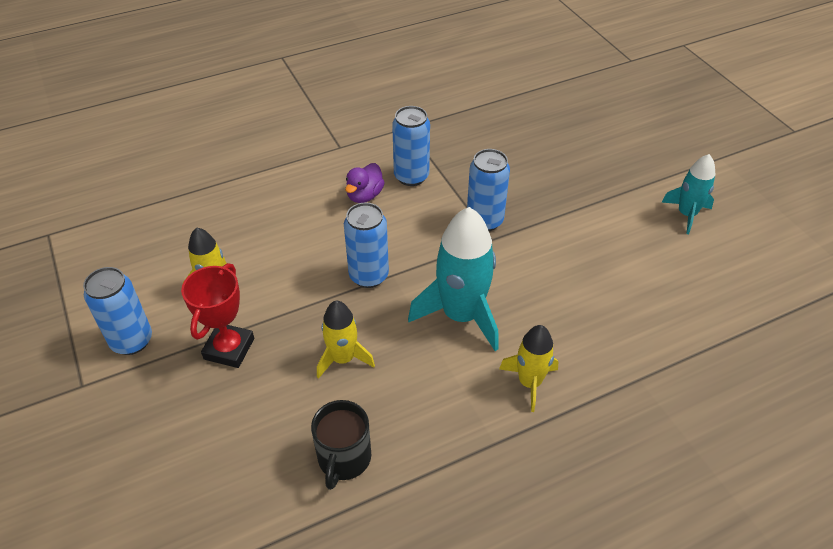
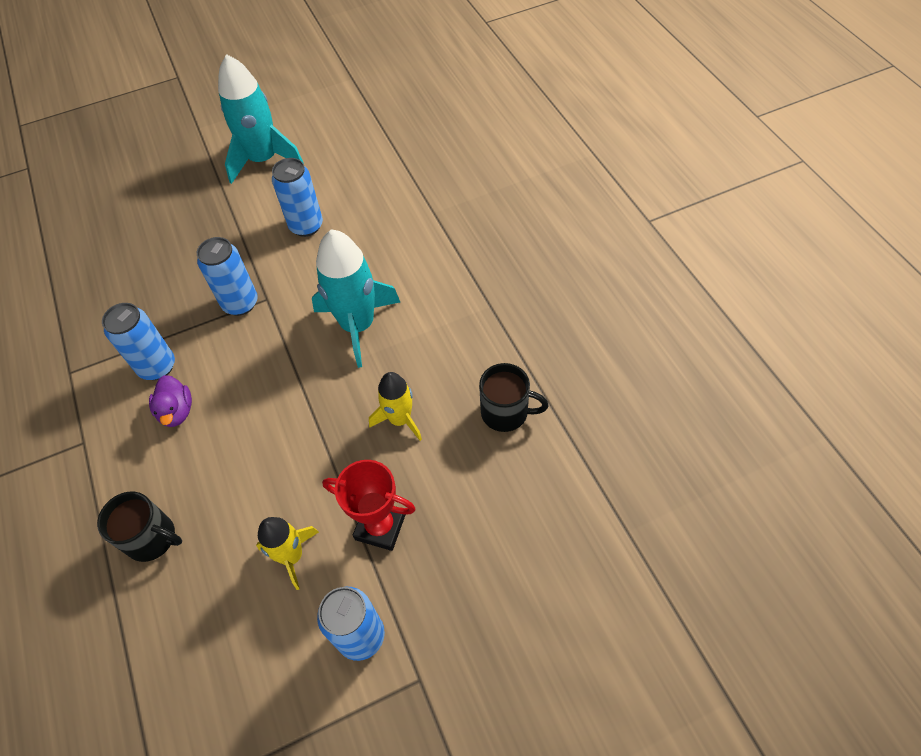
camera: 85 degrees left, 10 degrees up
blue can [344,203,389,288] -> blue can moved to [272,158,323,237]
purple duck [345,163,385,203] -> purple duck turned 45 degrees clockwise [149,375,192,427]
yellow rocket [499,325,559,412] -> none
turquoise rocket [661,154,715,234] -> turquoise rocket [218,54,304,184], size x1.71
none -> black mug [97,491,182,562]

